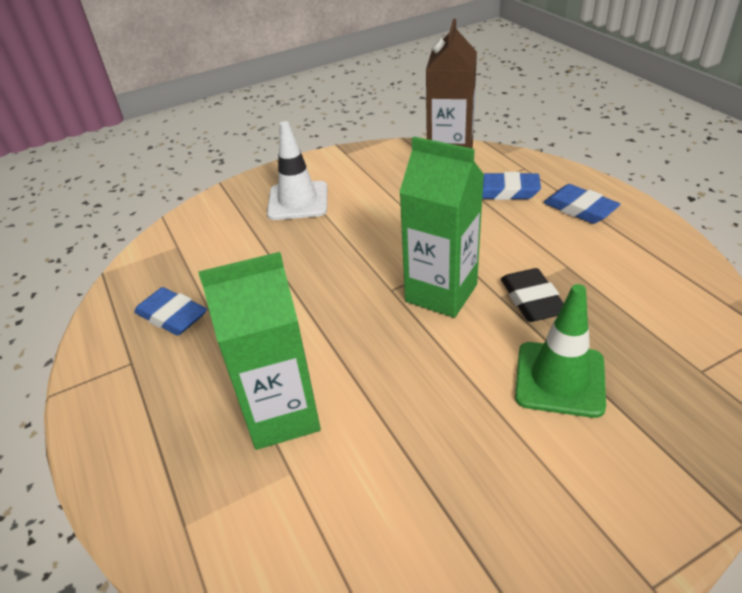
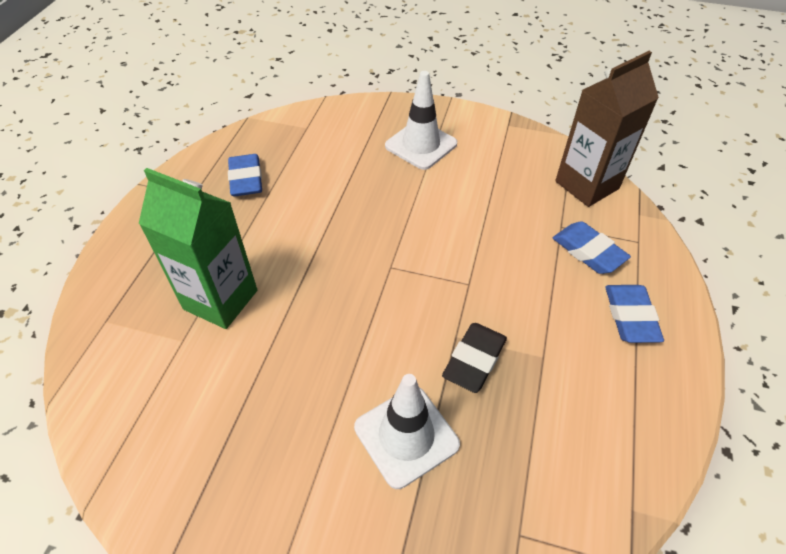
camera: 40 degrees right, 10 degrees up
green carton [399,137,484,318] -> none
green traffic cone [515,284,606,418] -> white traffic cone [354,374,460,489]

